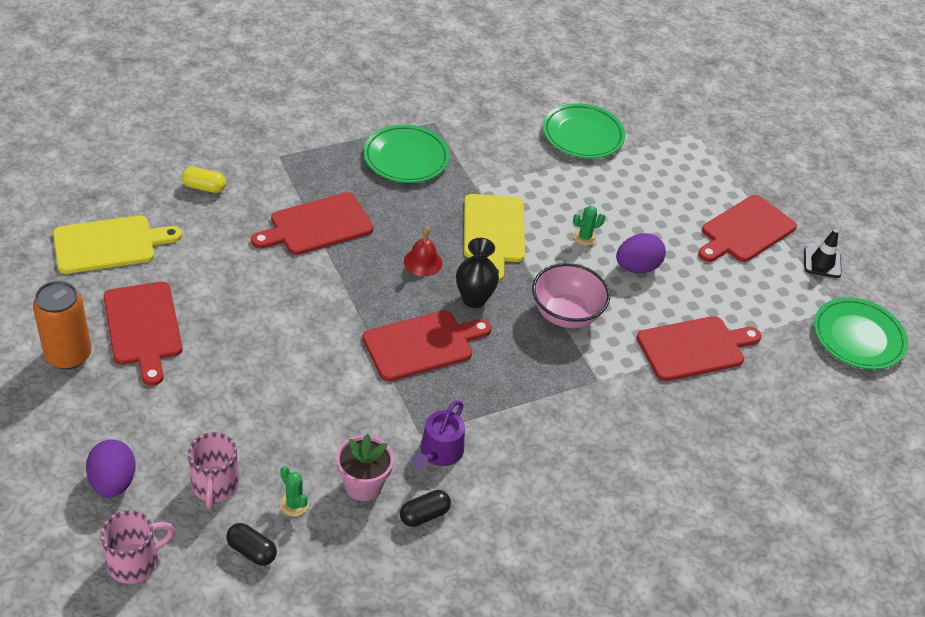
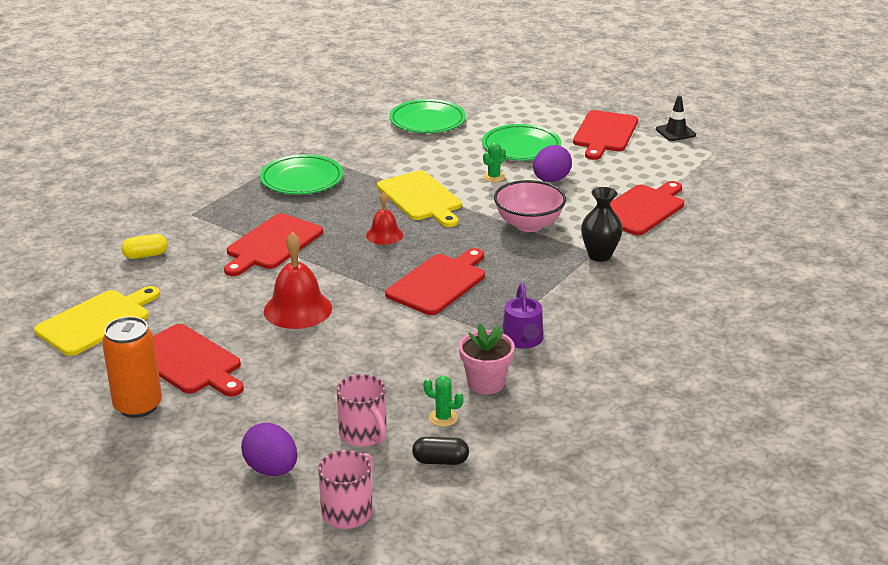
camera: 25 degrees left, 15 degrees down
black capsule [400,490,451,527] -> none
black vase [456,238,499,308] -> black vase moved to [581,187,623,262]
green plate [814,297,908,370] -> green plate moved to [482,124,561,161]
none -> red bell [264,232,332,329]

